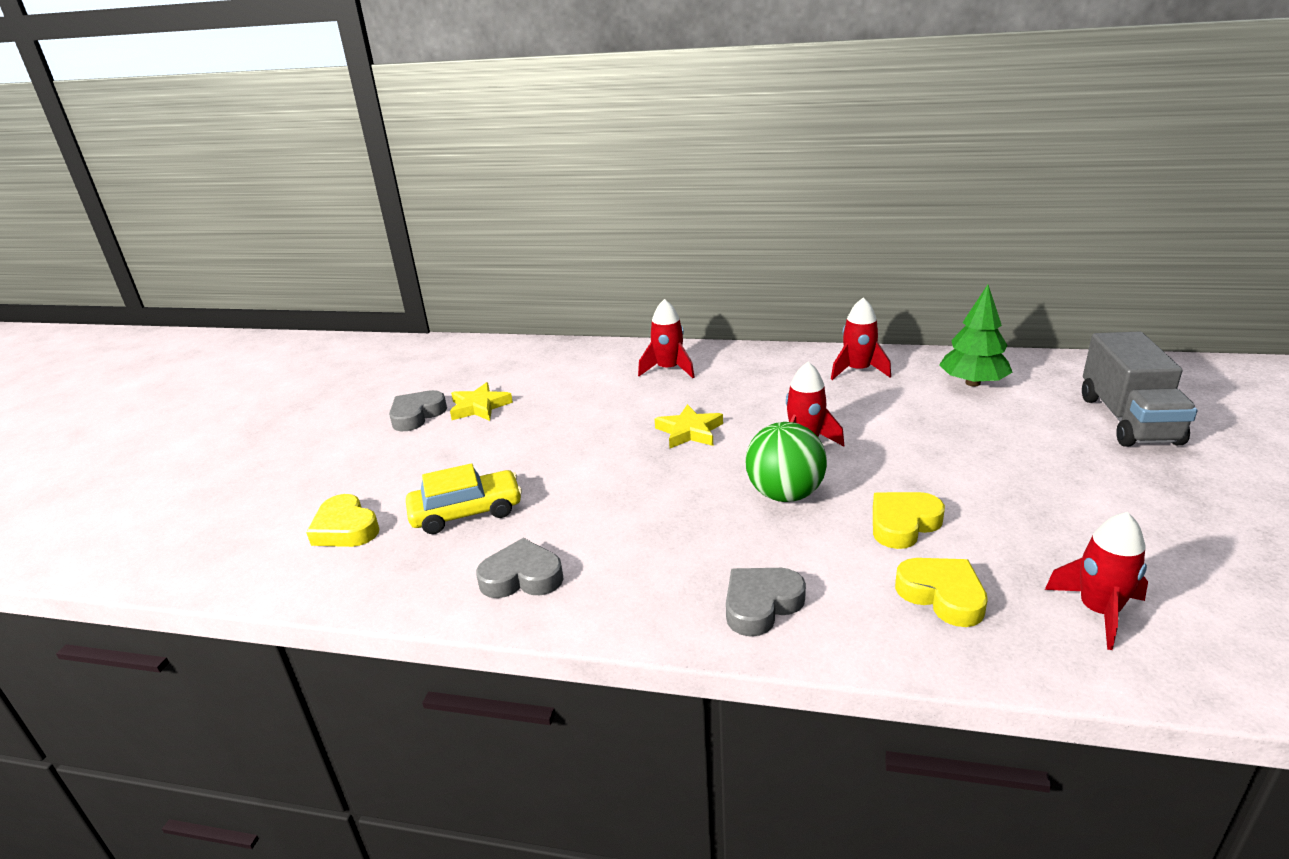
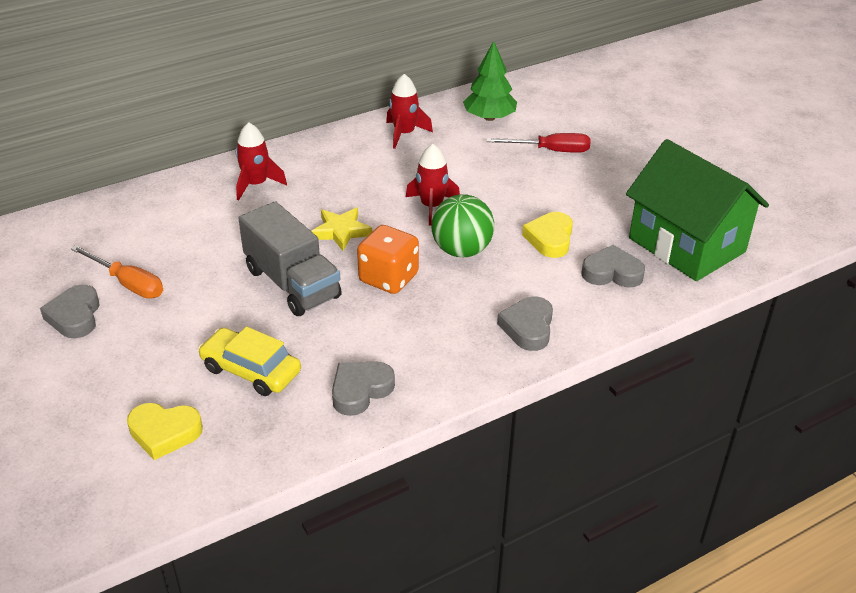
camera: 45 degrees left, 10 degrees up
yellow car [406,463,522,534] -> yellow car turned 90 degrees counterclockwise [198,326,301,396]
yellow star [450,382,513,421] -> orange screwdriver [71,245,163,299]
yellow heart [895,558,988,627] -> grey heart [581,245,645,287]
red rocket [1045,512,1148,650] -> green house [626,139,769,281]
grey truck [1082,332,1197,447] -> grey truck moved to [238,201,342,316]
none -> orange dice [357,225,419,294]
none -> red screwdriver [486,133,590,153]

